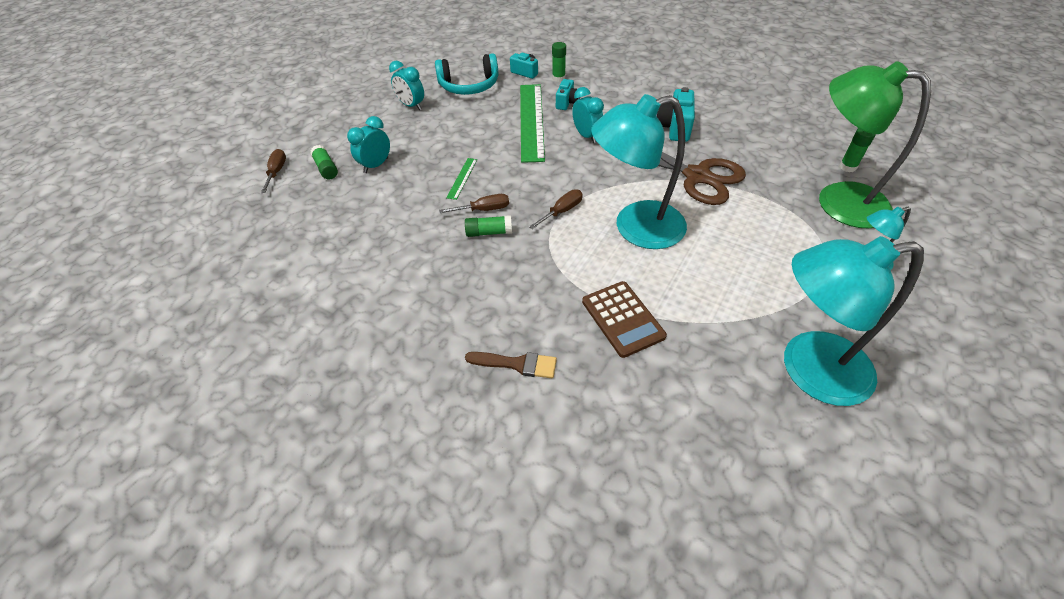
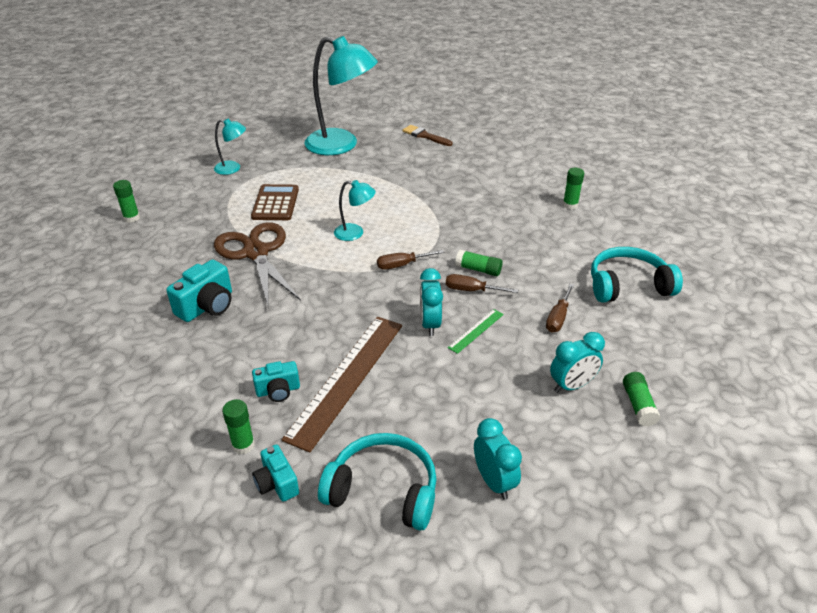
camera: 155 degrees left, 10 degrees down
brown screwdriver [261,149,286,193] -> brown screwdriver moved to [546,284,574,333]
brown brush [465,352,557,378] -> brown brush moved to [403,125,453,146]
green ruler [520,84,545,163] -> brown ruler [281,317,402,453]
turquoise camera [556,79,580,110] -> turquoise camera turned 150 degrees counterclockwise [252,361,300,402]
turquoise clock [572,87,604,143] -> turquoise clock moved to [420,268,443,336]
brown calculator [582,281,667,358] -> brown calculator moved to [251,184,299,220]
turquoise lamp [591,94,687,249] -> turquoise lamp [334,180,376,241], size x0.47
green lamp [819,61,931,228] -> none
none -> green glue stick [563,168,584,210]
none -> turquoise headphones [591,247,683,303]

